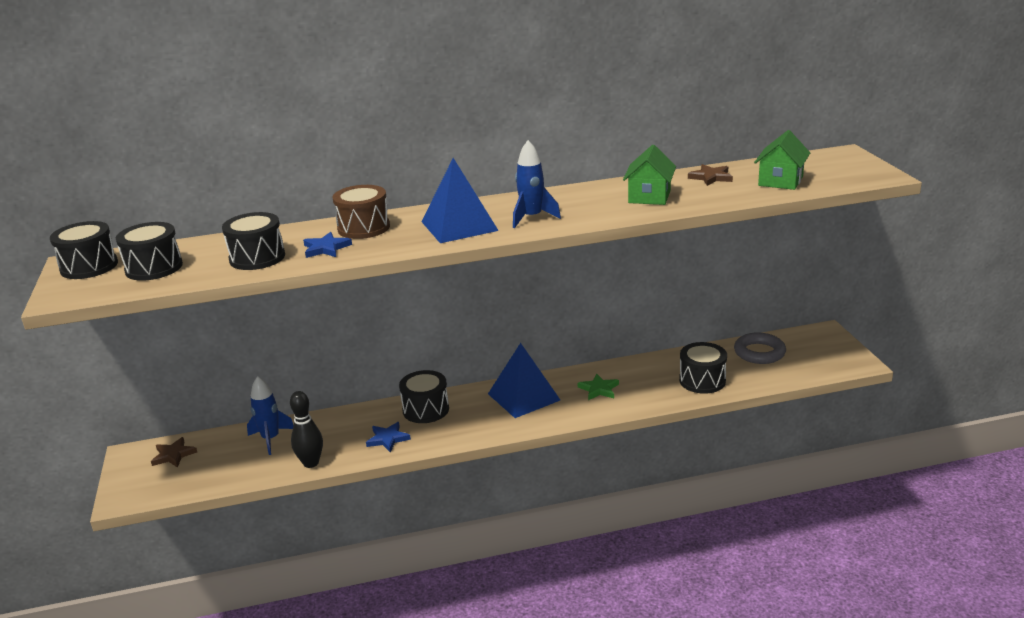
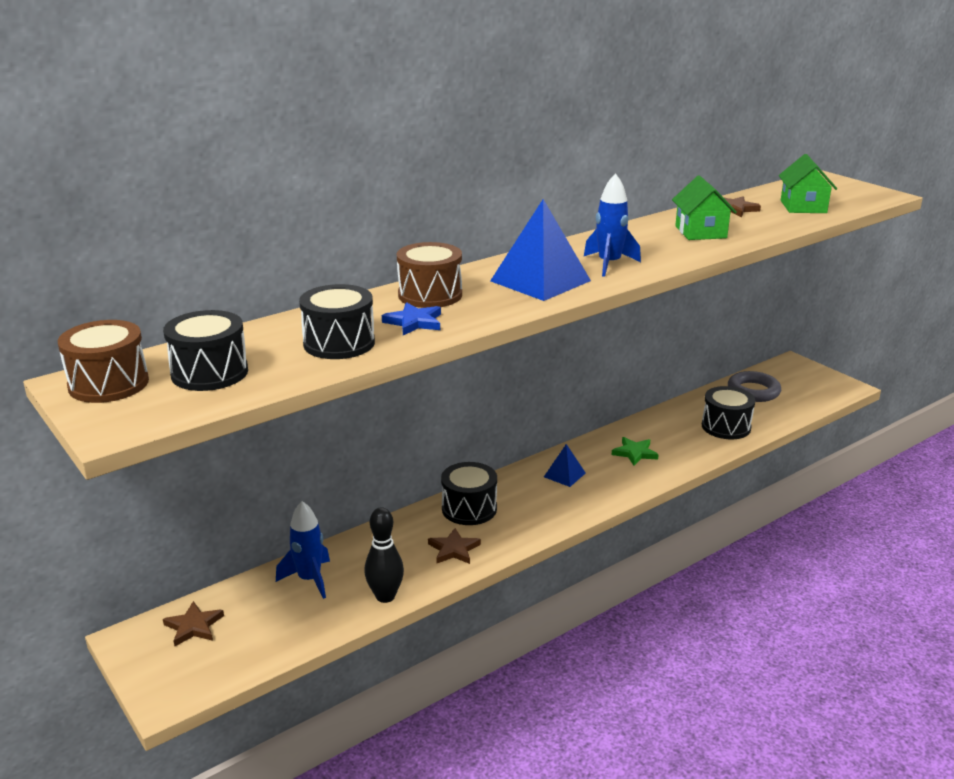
camera: 25 degrees left, 0 degrees up
black drum [50,221,118,279] -> brown drum [58,320,149,403]
blue star [366,422,411,452] -> brown star [428,528,481,564]
blue pyramid [488,343,560,418] -> blue pyramid [544,444,585,487], size x0.51

